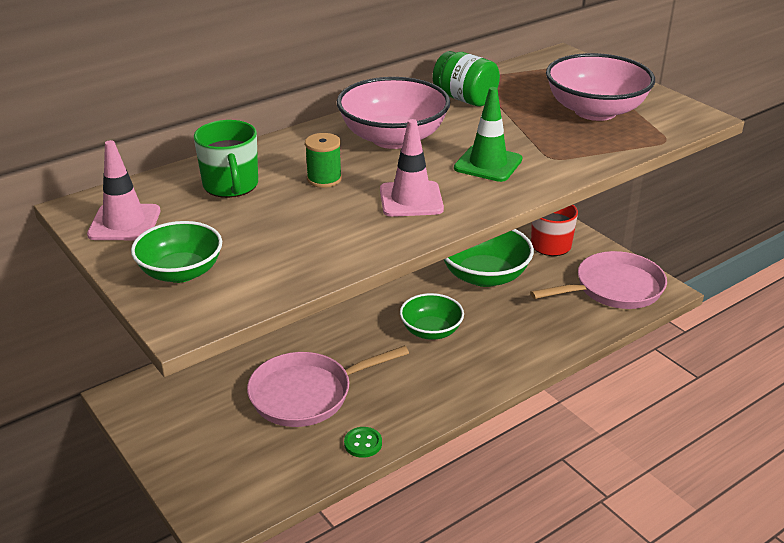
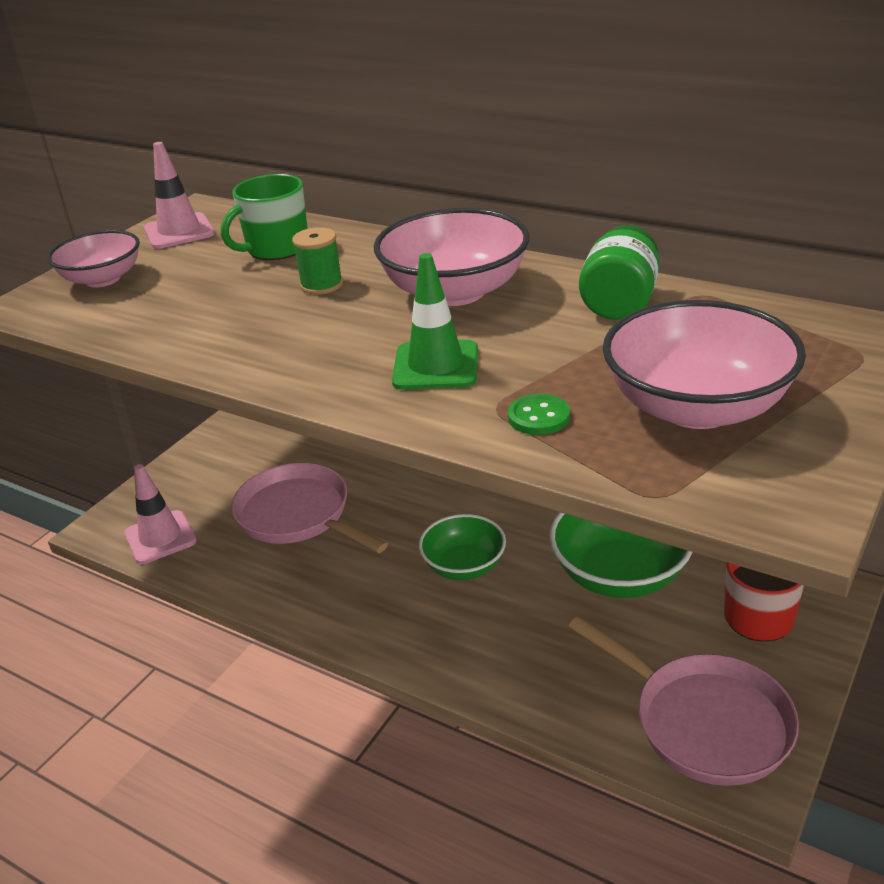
camera: 70 degrees right, 0 degrees up
green bowl [131,221,222,283] -> pink bowl [48,230,140,288]
green button [344,427,382,458] -> green button moved to [508,394,570,435]
pink traffic cone [380,119,444,217] -> pink traffic cone moved to [124,464,197,564]

